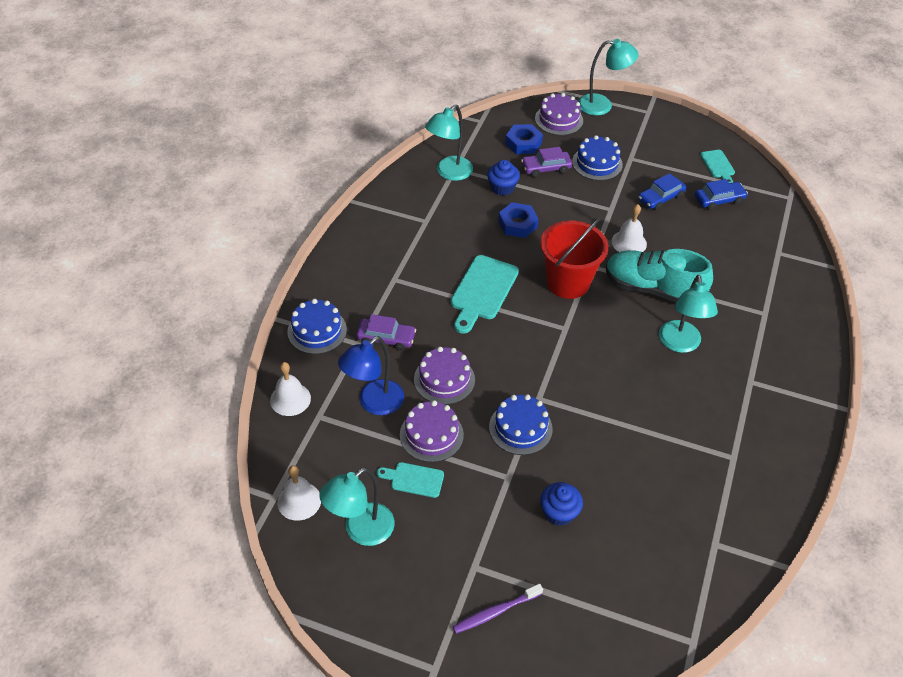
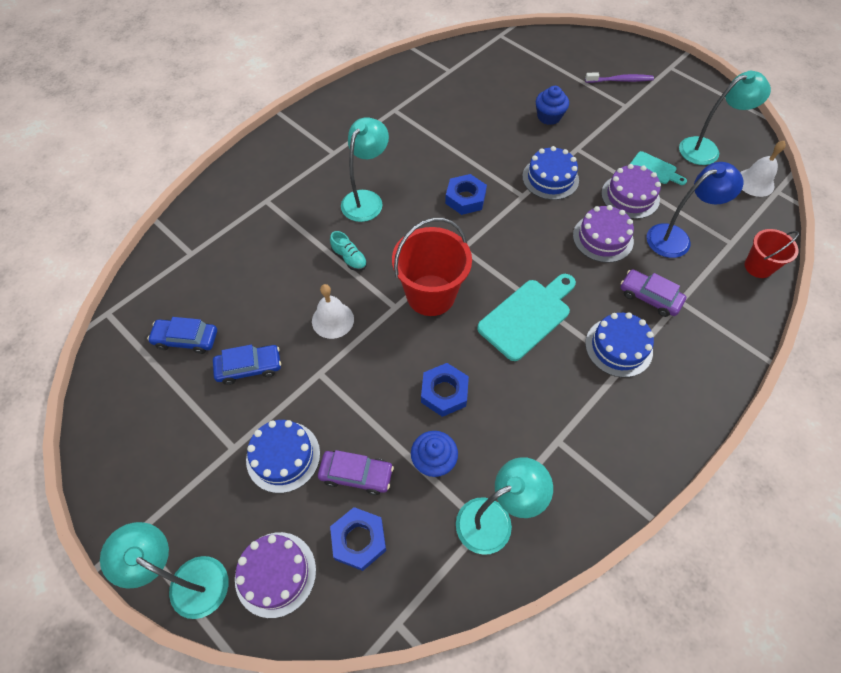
camera: 155 degrees left, 10 degrees up
white bell [270,362,311,416] -> red bucket [745,229,799,278]
blue cake [287,299,347,354] -> blue cake moved to [585,312,654,377]
turquoise shoe [606,249,713,303] -> turquoise shoe [330,231,367,271], size x0.42
turquoise cutting board [700,150,735,183] -> none
none -> blue nut [445,174,487,215]

